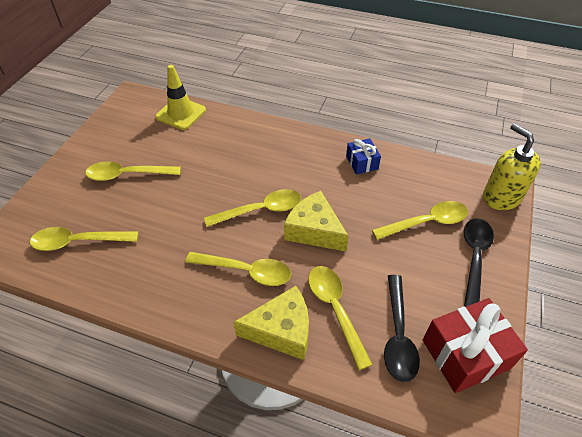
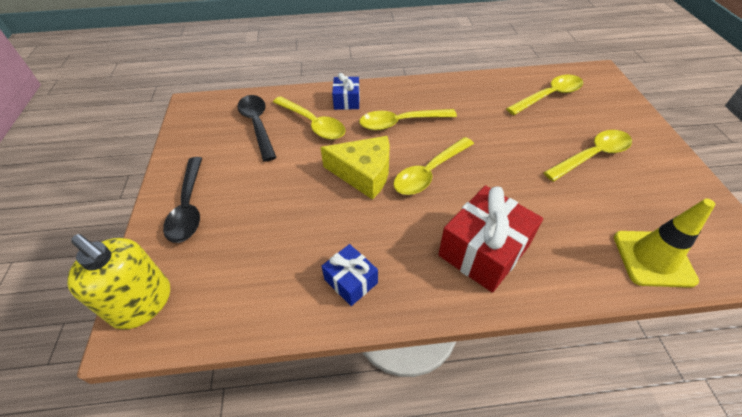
camera: 155 degrees right, 0 degrees up
yellow cheese [233,286,309,360] -> blue gift [332,73,360,110]
yellow spoon [372,201,468,240] -> none
red gift [423,298,528,393] -> red gift moved to [438,185,543,293]

